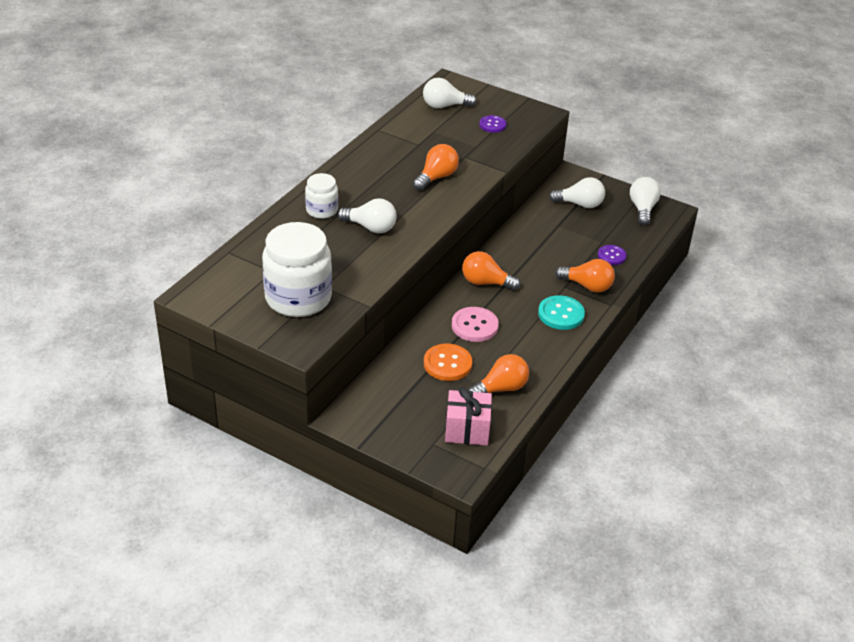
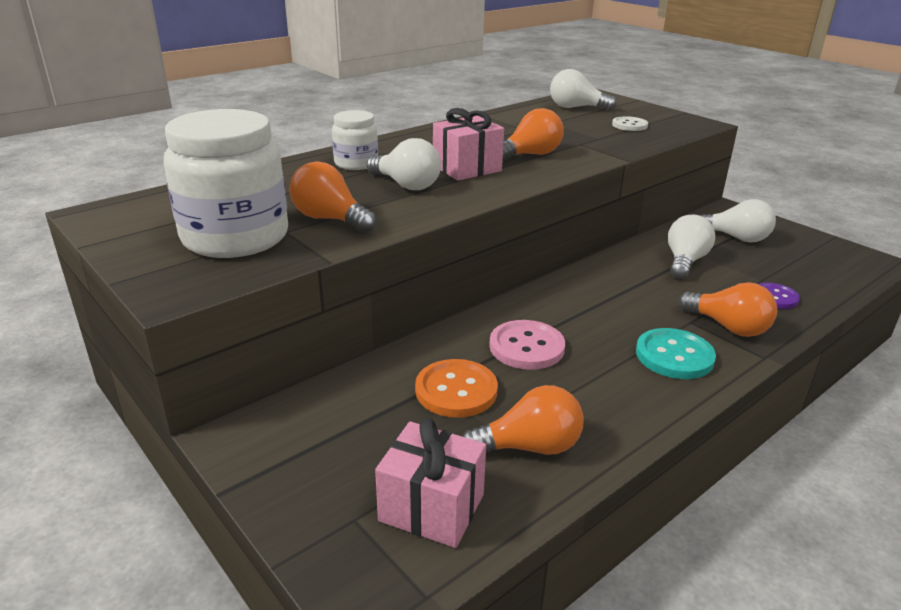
camera: 20 degrees right, 10 degrees down
orange light bulb [462,251,520,290] -> orange light bulb moved to [289,162,376,233]
purple button [479,115,506,133] -> white button [612,116,648,131]
white light bulb [630,177,661,225] -> white light bulb moved to [668,215,716,279]
none -> pink gift [433,108,504,181]

